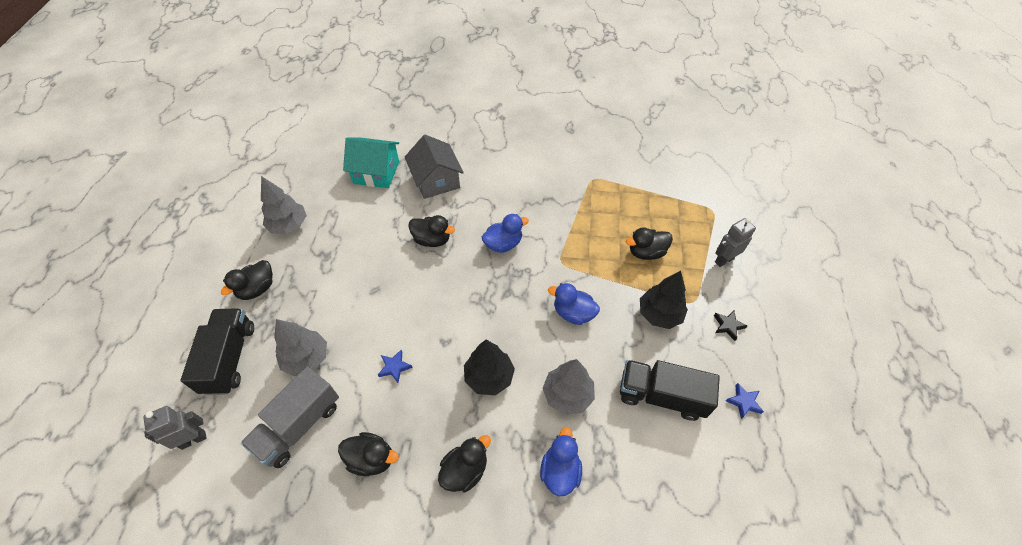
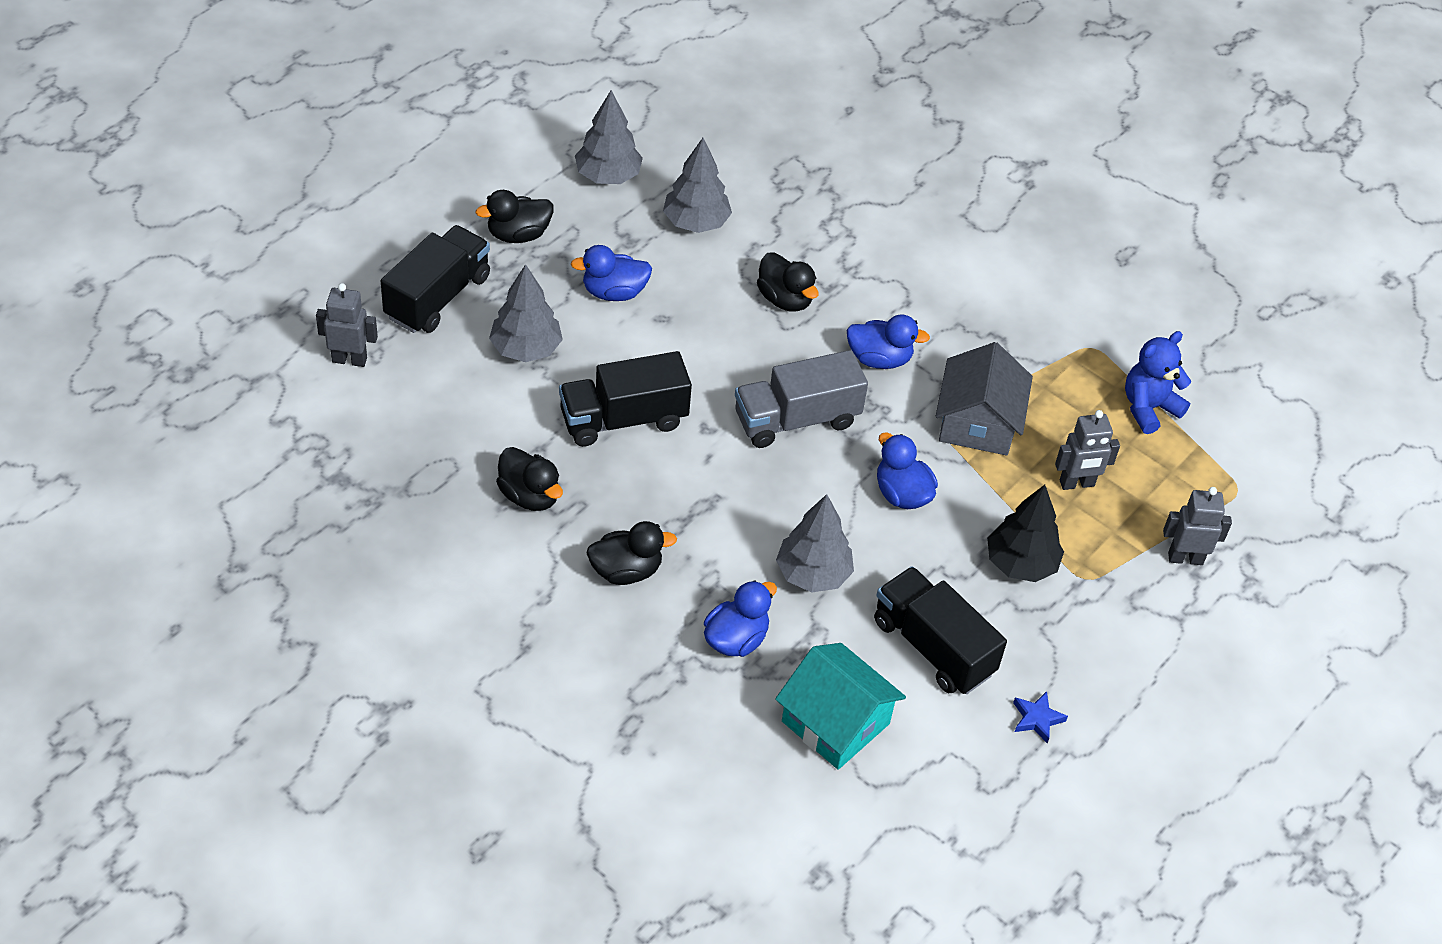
camera: 30 degrees right, 5 degrees down
grey truck [241,367,339,468] -> grey truck moved to [735,350,868,448]
turquoise house [343,137,399,188] -> turquoise house moved to [775,643,906,770]
blue star [378,350,413,383] -> black truck [559,351,692,447]
grey house [404,135,464,199] -> grey house moved to [936,342,1033,456]
black tree [464,340,515,395] -> none
black duck [626,227,673,260] -> grey robot [1055,410,1120,490]
black star [714,311,748,341] -> none
none -> blue duck [571,245,652,301]
none -> grey tree [663,138,732,233]
none -> blue teddy bear [1125,331,1191,434]

